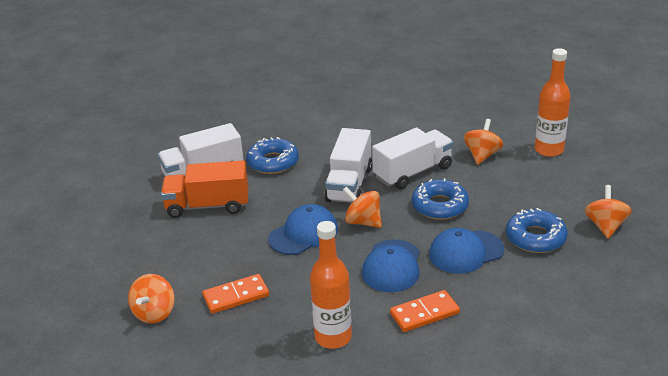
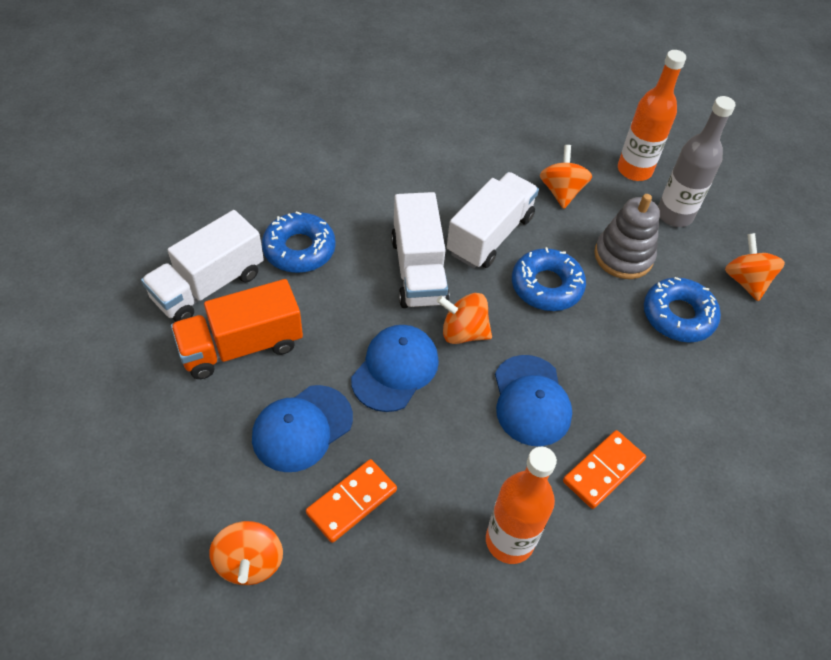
camera: 25 degrees left, 20 degrees up
blue cap [429,228,505,274] -> blue cap moved to [252,385,353,472]
none -> grey stacking toy [594,194,660,279]
none -> grey bottle [658,96,735,227]

